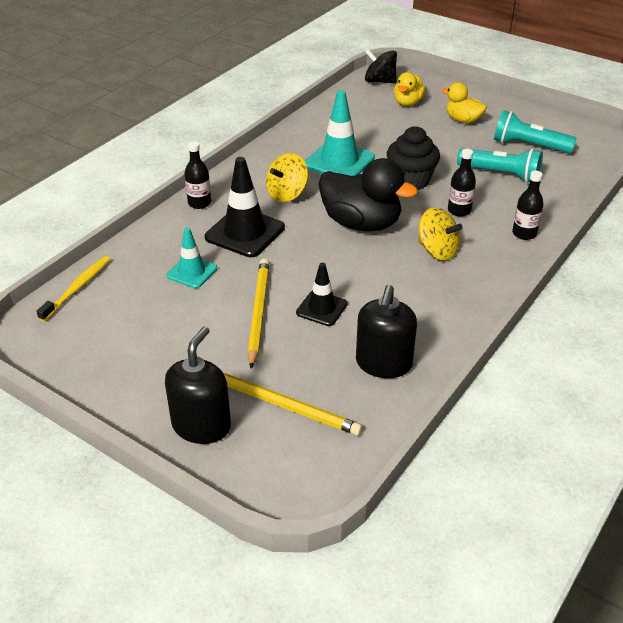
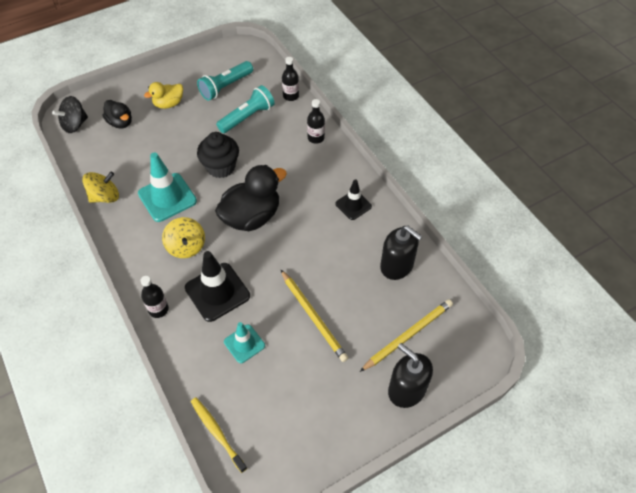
camera: 65 degrees left, 15 degrees up
yellow pencil [248,259,269,369] -> yellow pencil turned 150 degrees counterclockwise [281,270,348,362]
black traffic cone [296,263,348,326] -> black traffic cone moved to [335,179,372,220]
yellow duck [394,72,426,106] -> black duck [102,100,132,129]
yellow spinning top [418,207,463,261] -> yellow spinning top moved to [82,172,119,203]
black bottle [448,149,476,217] -> black bottle moved to [282,57,299,101]

